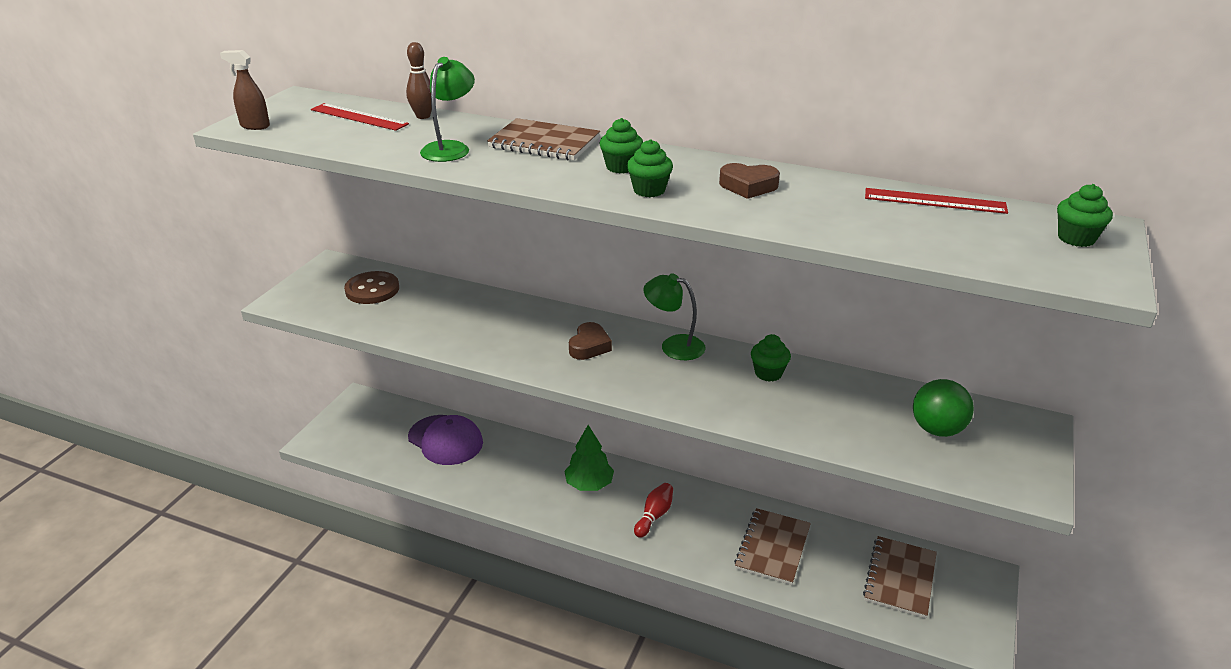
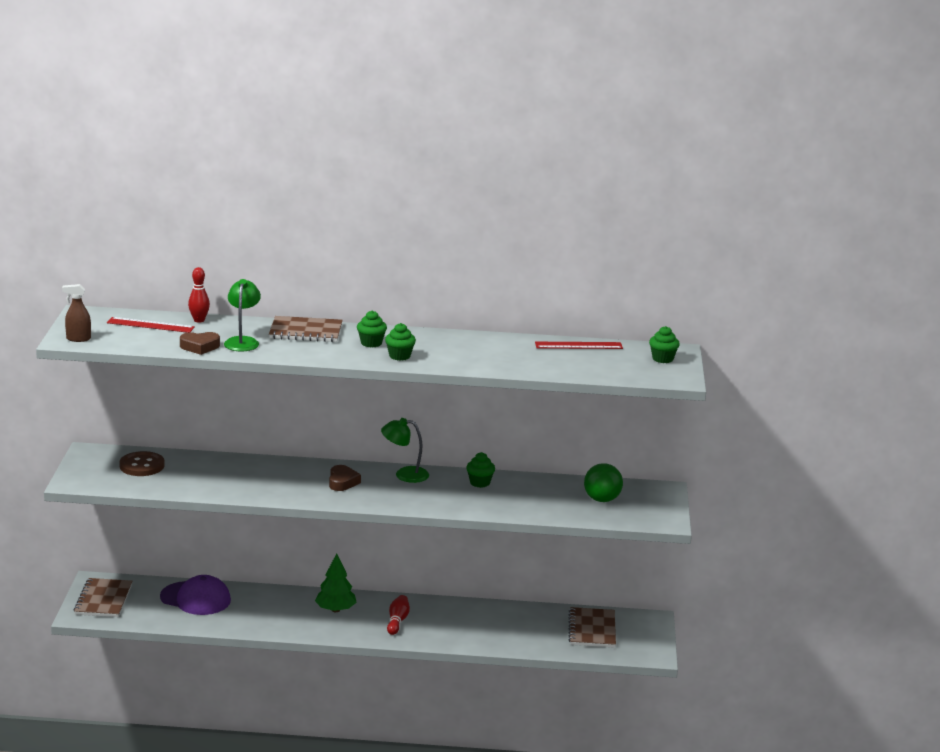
camera: 20 degrees left, 10 degrees down
brown bowling pin [406,42,432,119] -> red bowling pin [188,267,210,323]
brown heart [719,163,780,199] -> brown heart moved to [180,332,220,355]
brown notebook [734,508,811,585] -> brown notebook moved to [74,578,132,617]

